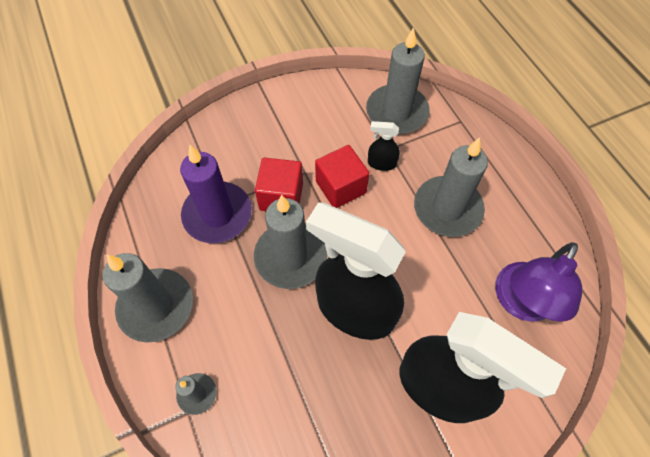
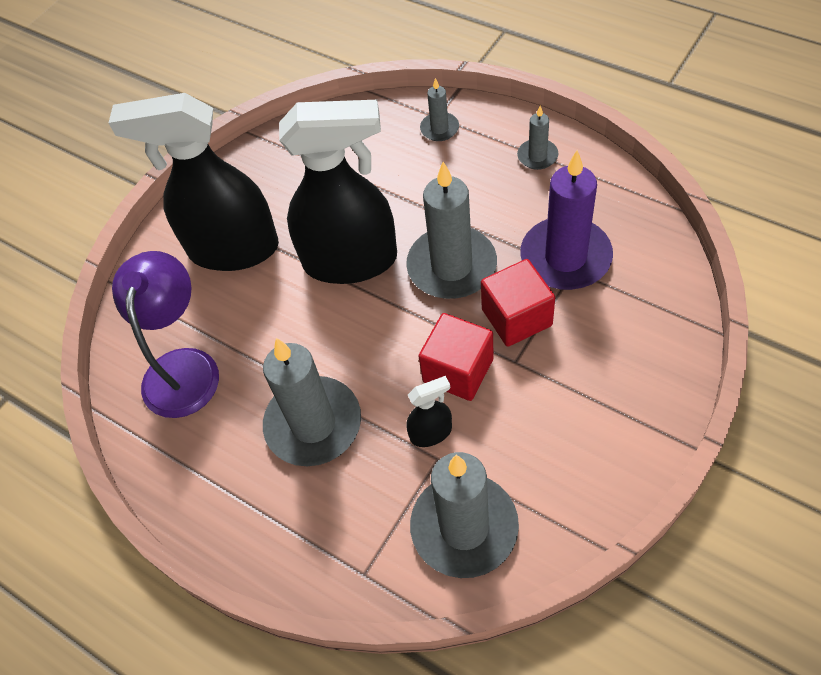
camera: 155 degrees right, 5 degrees down
grey candle [103,253,193,343] -> grey candle [517,106,558,170], size x0.48

